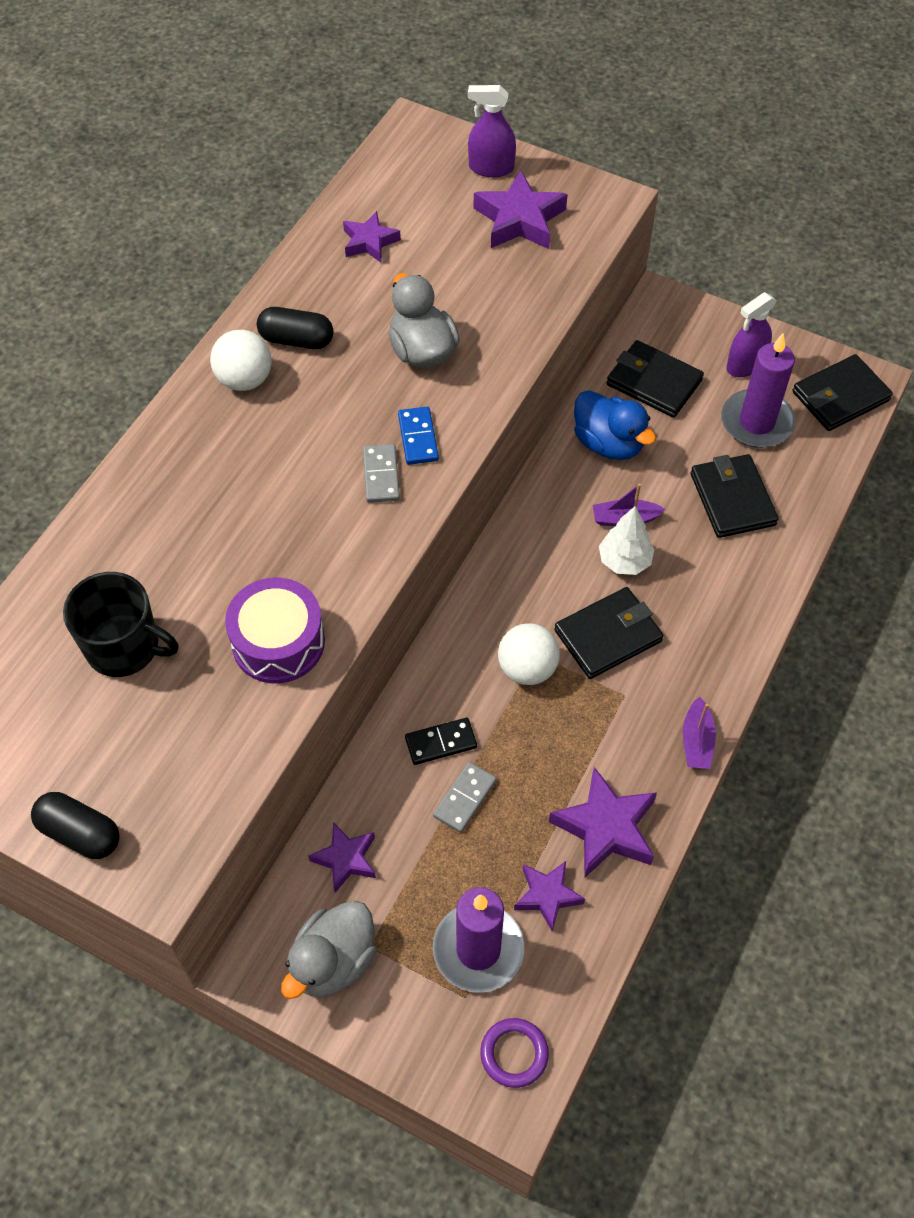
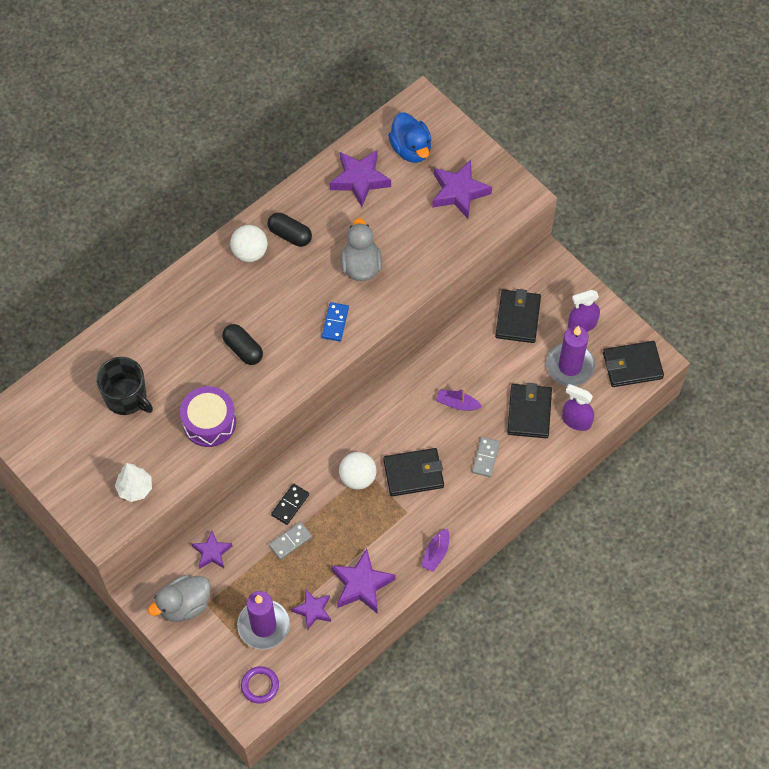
camera: 20 degrees right, 5 degrees up
black capsule [31,792,120,859] -> black capsule moved to [222,324,263,365]
purple star [343,211,401,263] -> purple star [330,150,391,207], size x1.60
grey domino [363,444,400,503] -> grey domino moved to [472,437,500,477]
black domino [405,718,477,765] -> black domino turned 60 degrees counterclockwise [271,484,309,525]
purple spray bottle [468,85,516,177] -> purple spray bottle moved to [562,384,594,431]
blue duck [574,390,656,460] -> blue duck moved to [388,112,431,163]
white tree [599,506,654,575] -> white tree moved to [115,463,152,502]
black wallet [607,340,704,418] -> black wallet turned 45 degrees clockwise [495,289,541,343]

